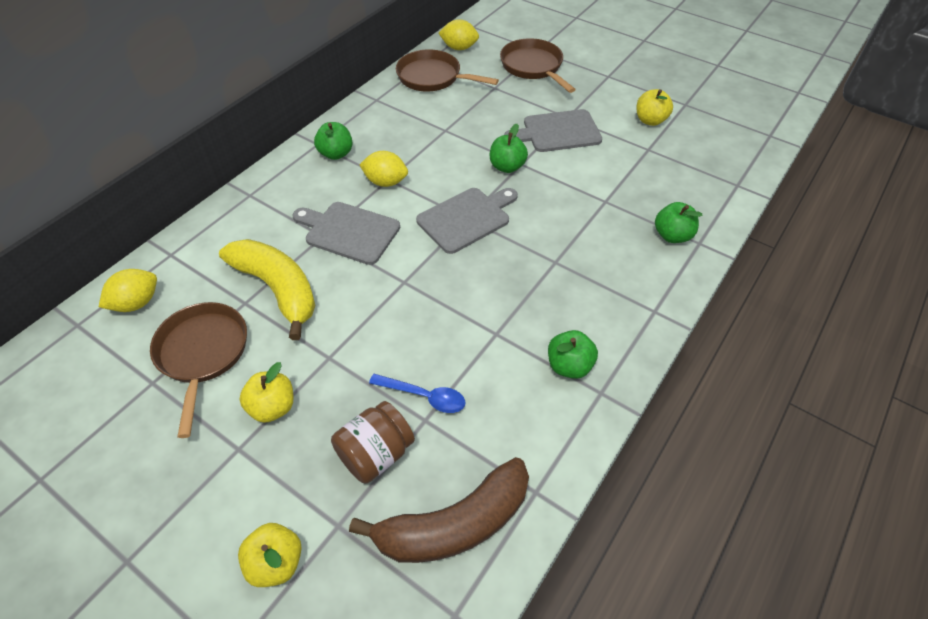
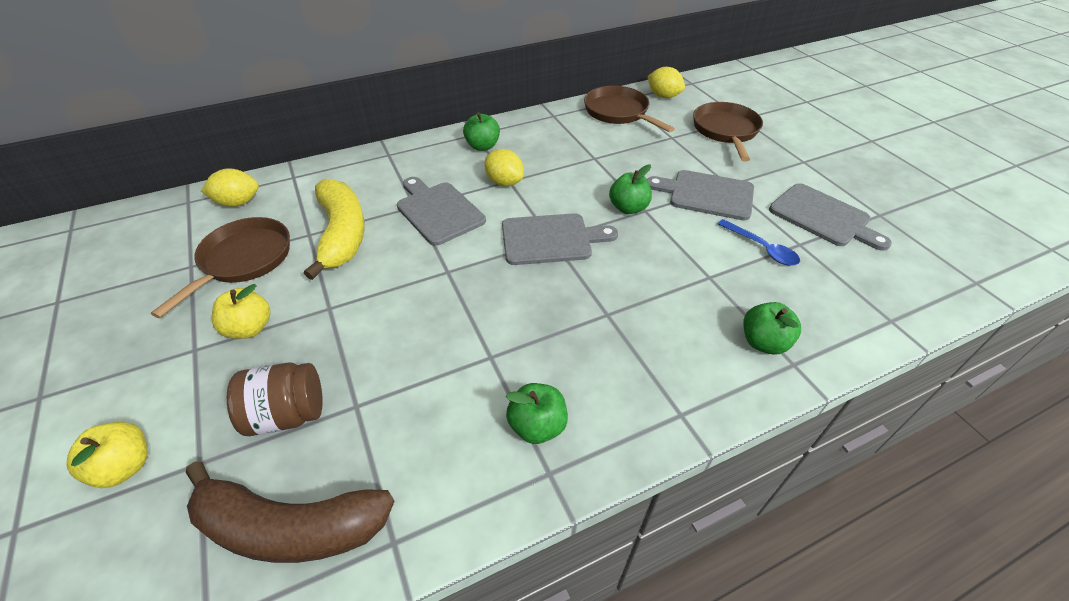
camera: 30 degrees right, 5 degrees down
blue spoon [369,374,465,413] -> blue spoon moved to [718,219,800,266]
yellow apple [637,89,673,126] -> grey cutting board [769,183,892,251]

